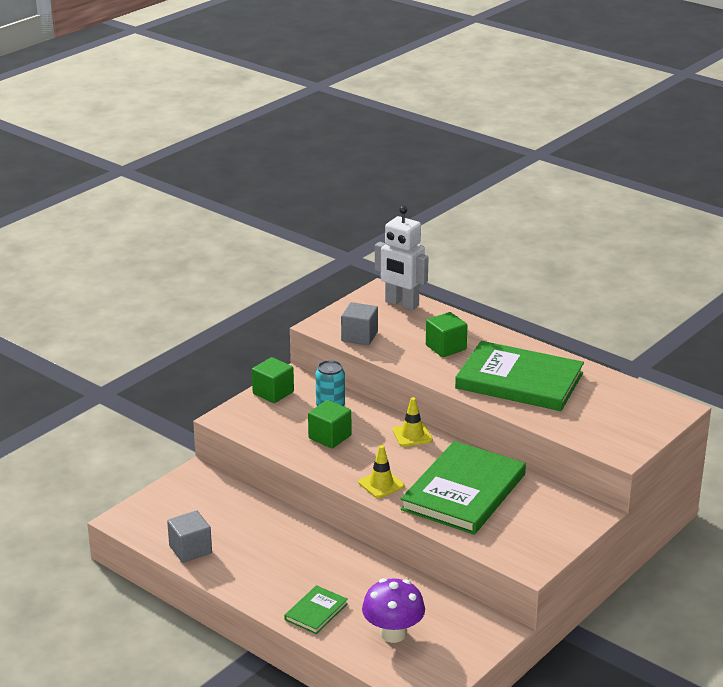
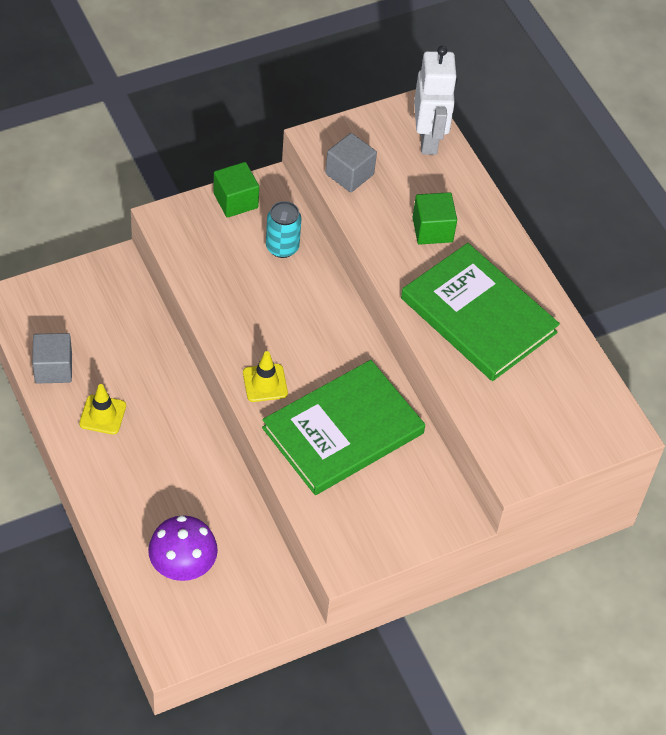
camera: 20 degrees right, 25 degrees up
green book [284,585,348,634] -> none
green cube [308,400,351,448] -> none
white robot [375,206,428,310] -> white robot turned 150 degrees counterclockwise [414,46,457,155]
yellow traffic cone [393,397,433,447] -> yellow traffic cone moved to [79,384,126,434]

